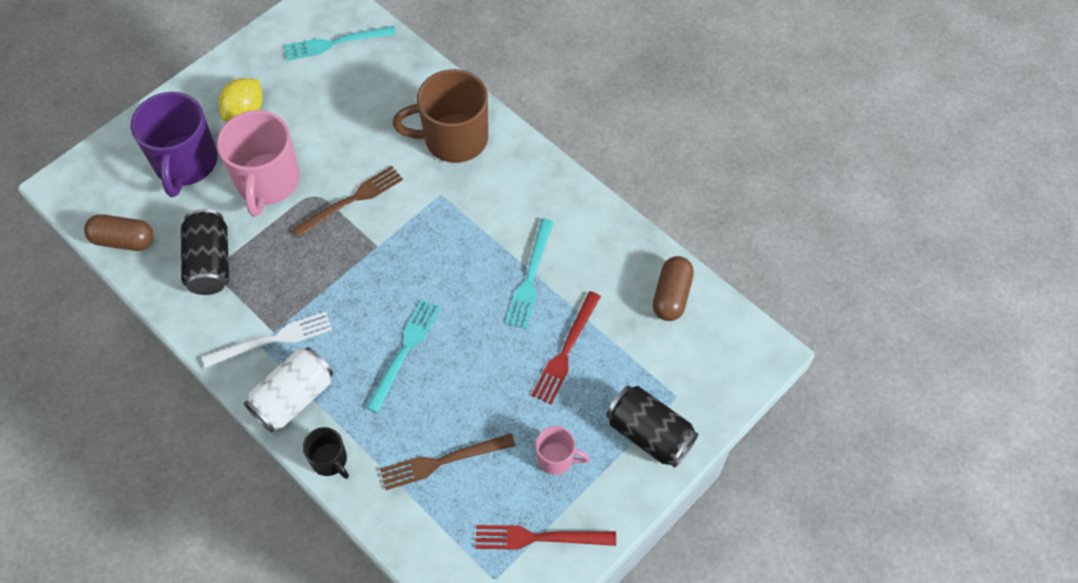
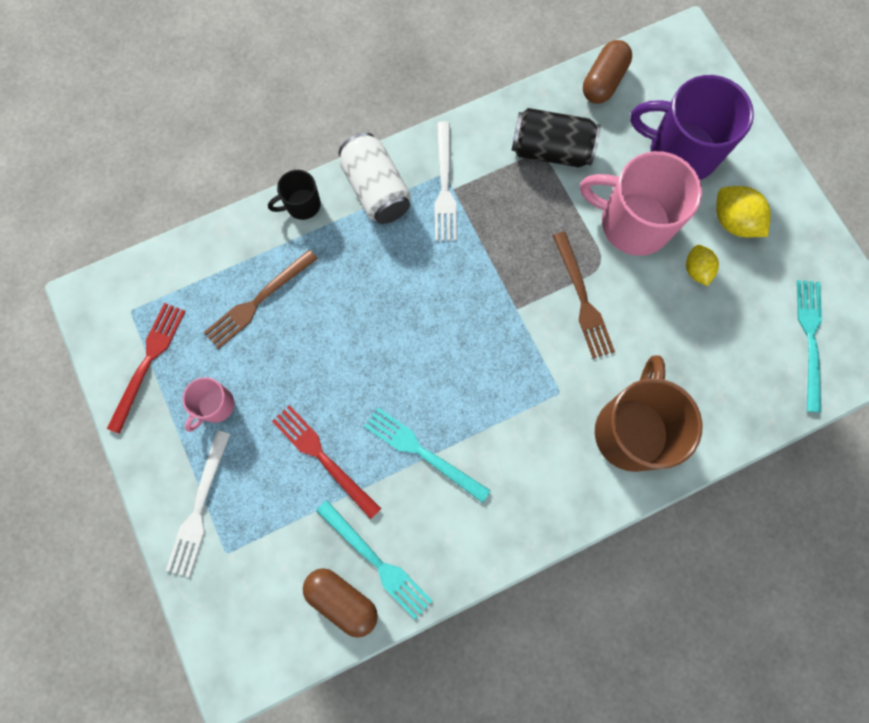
camera: 110 degrees right, 15 degrees up
turquoise fork [366,299,441,413] -> turquoise fork moved to [316,500,433,620]
brown fork [380,434,515,490] -> brown fork turned 135 degrees counterclockwise [204,250,318,349]
black can [606,386,698,468] -> white fork [166,430,230,577]
none -> yellow lemon [686,245,719,286]

